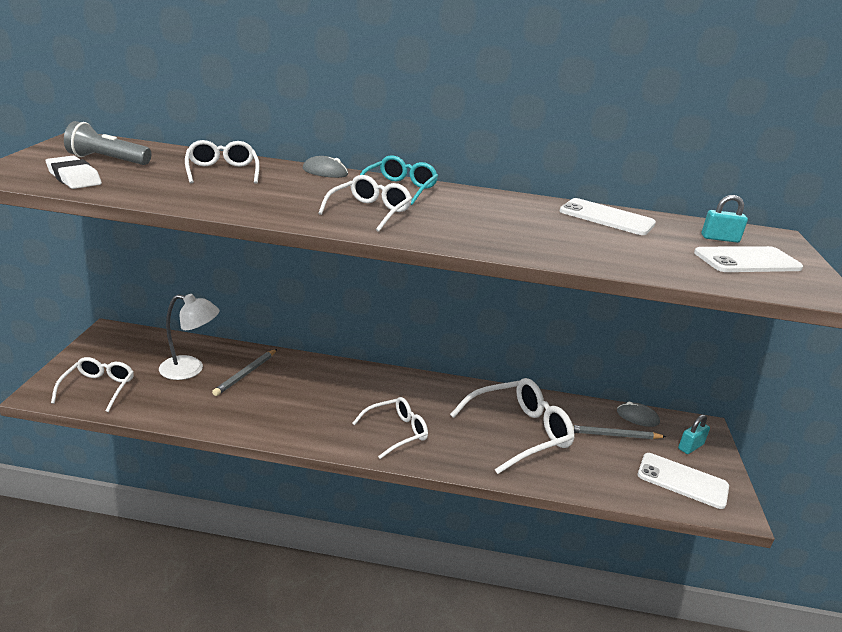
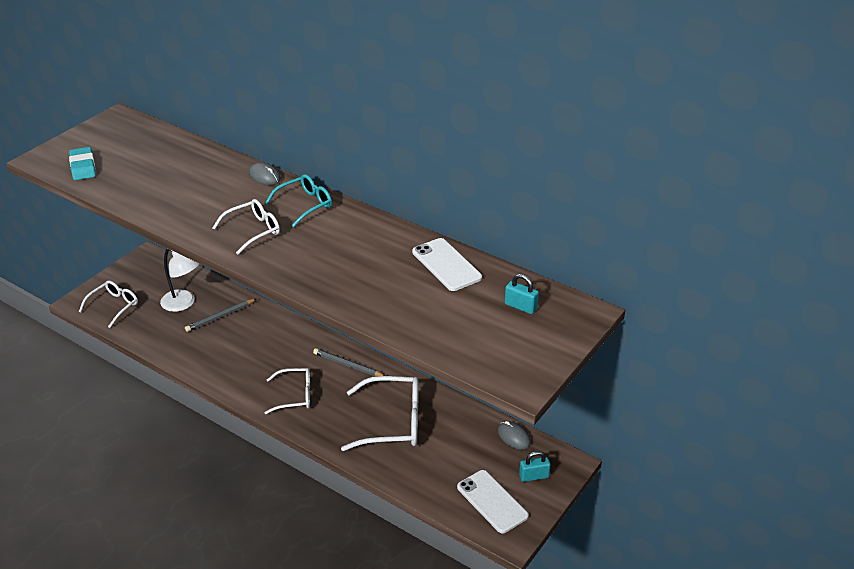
camera: 30 degrees right, 10 degrees up
white eraser [45,156,102,189] -> turquoise eraser [69,147,96,180]
grey flashlight [64,121,151,165] -> none
white glasses [185,140,260,184] -> none
grey pencil [573,425,666,439] -> grey pencil moved to [313,348,385,376]
white phone [694,246,803,272] -> none

